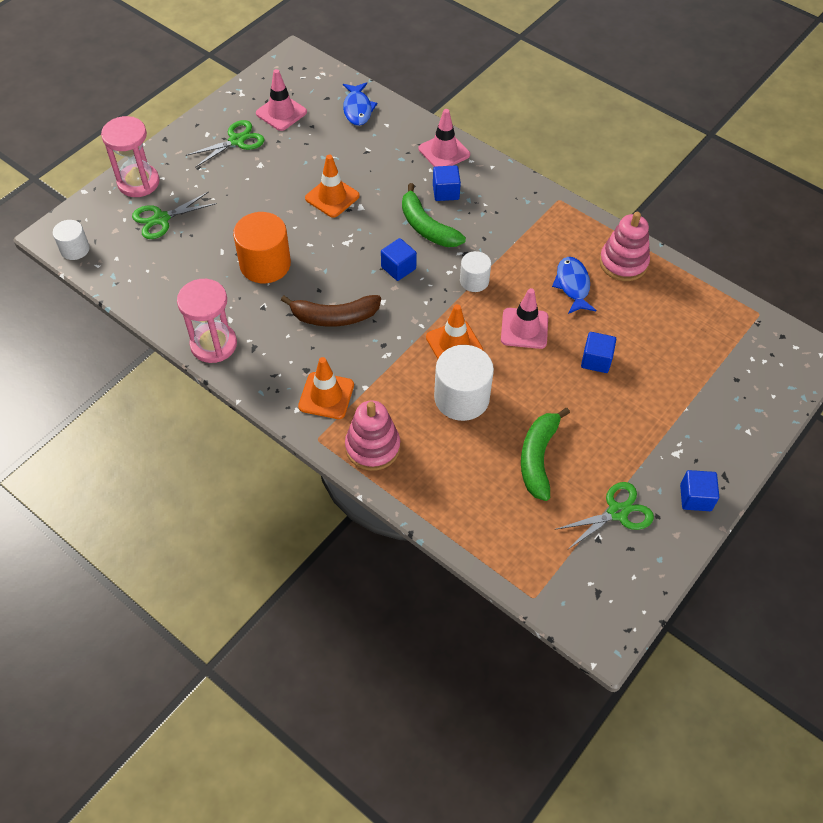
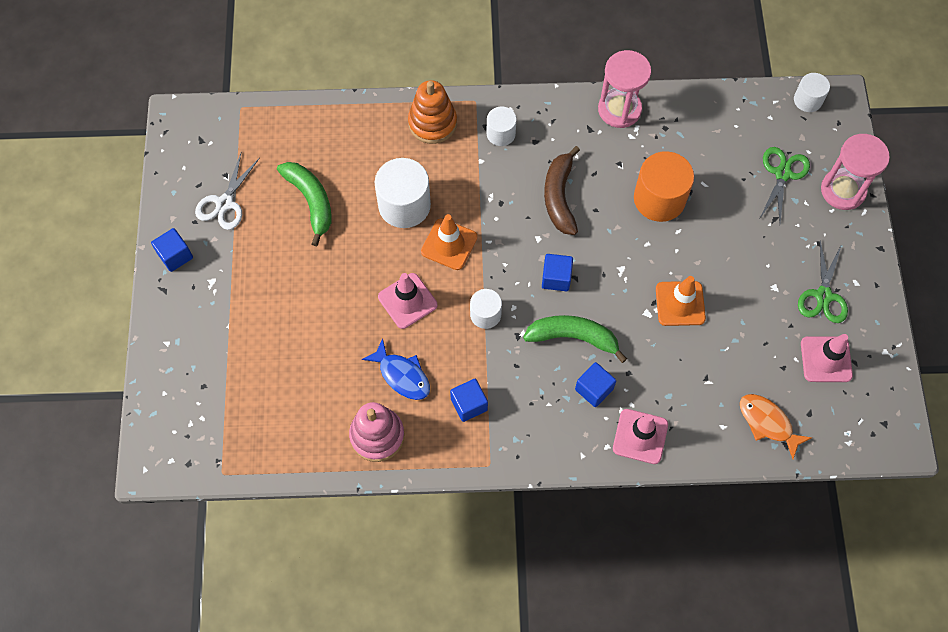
camera: 140 degrees right, 10 degrees up
brown banana [281,295,381,327] -> brown banana turned 45 degrees counterclockwise [544,146,580,235]
orange traffic cone [298,357,354,419] -> white cylinder [486,106,517,146]
blue fish [343,82,377,126] -> orange fish [740,394,812,459]
pink stacking toy [345,400,400,471] -> orange stacking toy [408,80,457,144]
green scissors [556,482,654,549] -> white scissors [195,153,260,230]
blue cube [581,332,616,373] -> blue cube moved to [450,379,488,422]

